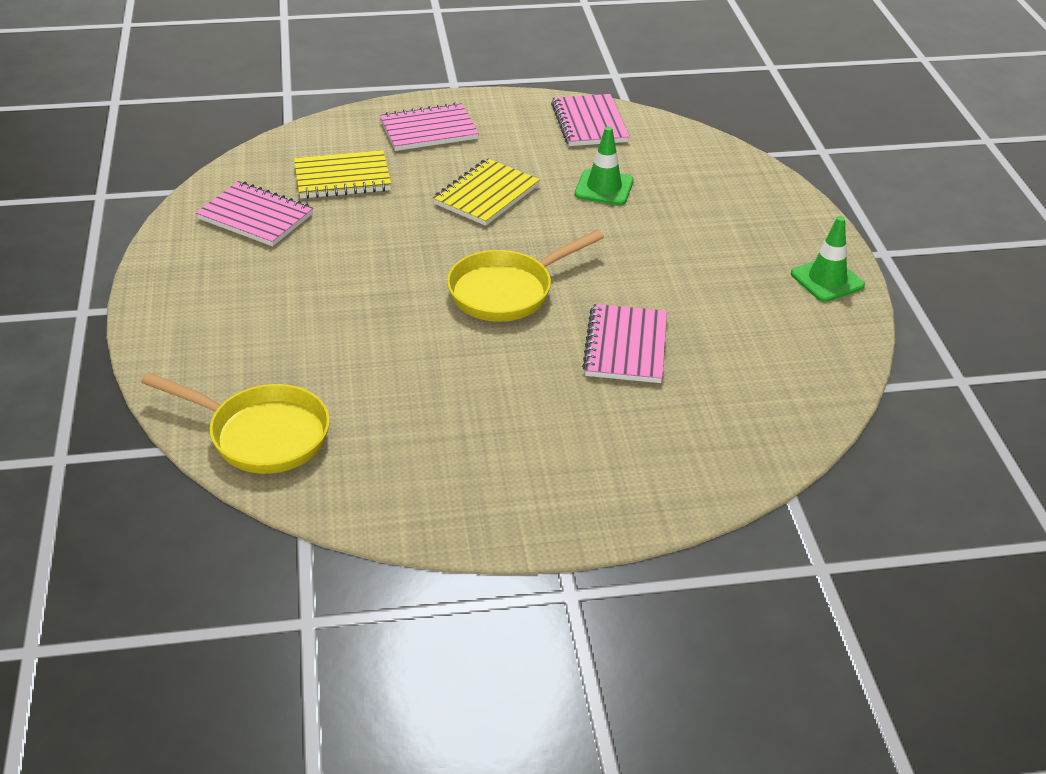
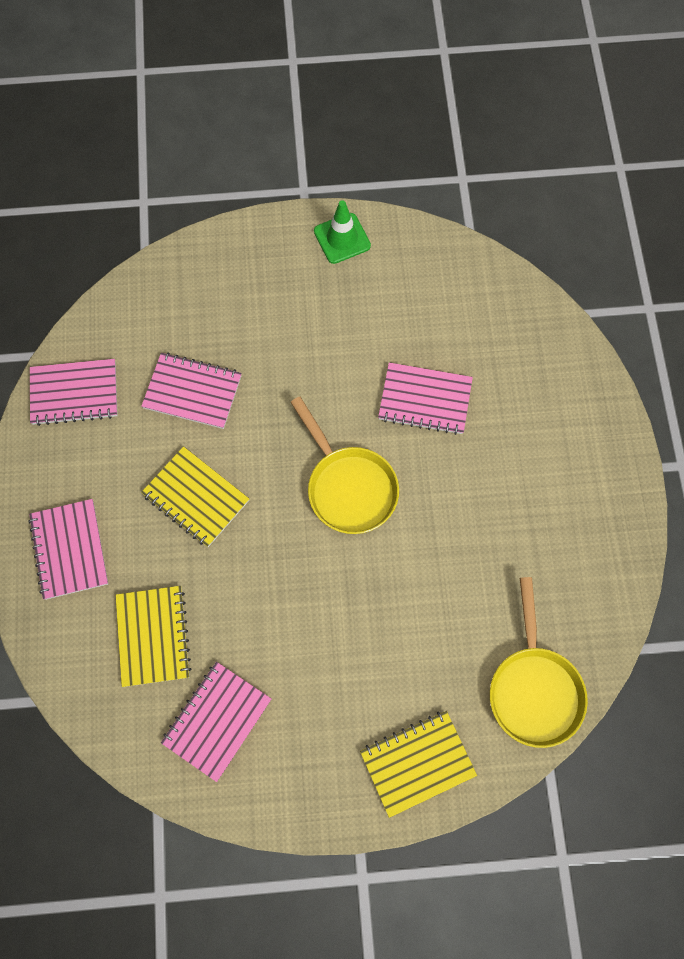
camera: 85 degrees left, 30 degrees up
yellow pan [141,372,330,474] -> yellow pan turned 150 degrees clockwise [490,577,588,748]
green traffic cone [575,126,634,205] -> pink notebook [141,353,242,429]
none -> yellow notebook [360,711,477,818]

